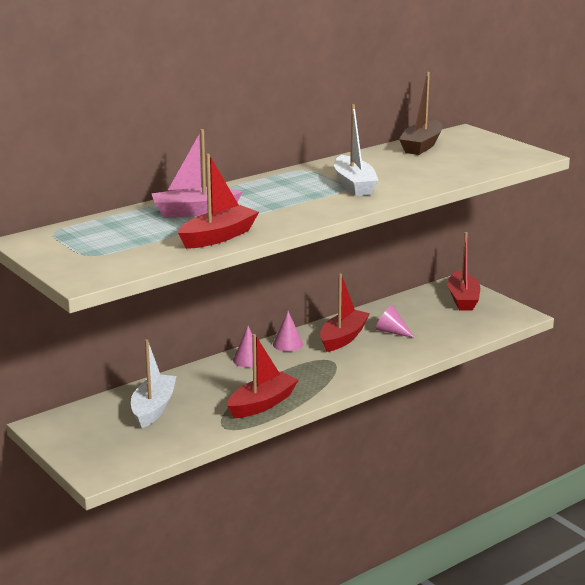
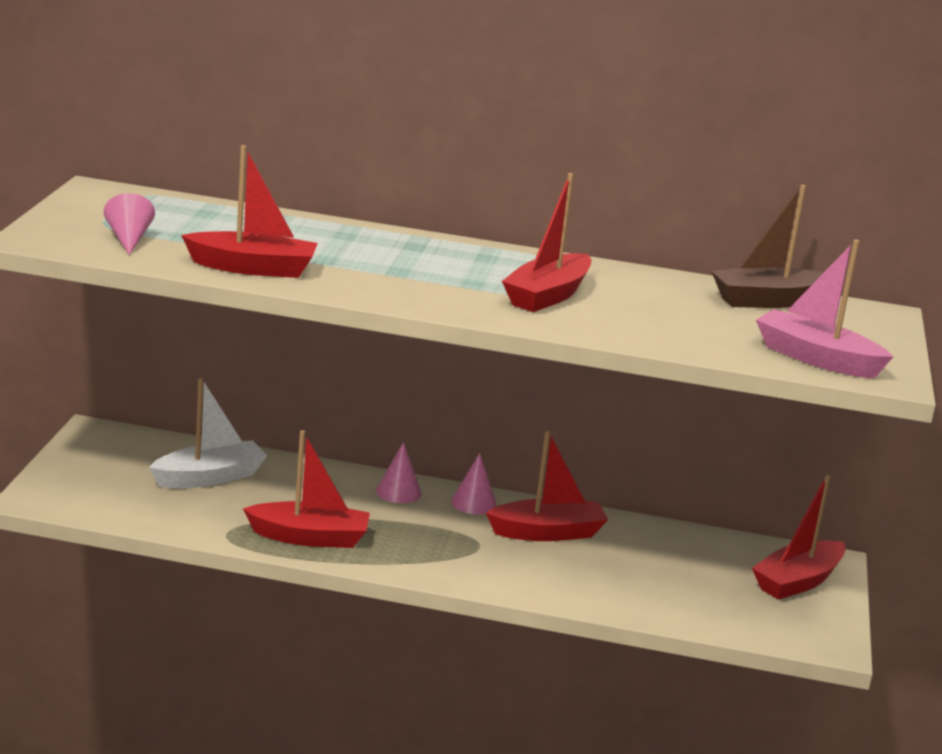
camera: 45 degrees right, 0 degrees up
pink boat [151,129,243,217] -> pink boat moved to [756,239,893,378]
white boat [334,104,379,196] -> red boat [502,173,591,312]
pink cone [376,305,415,338] -> pink cone moved to [104,193,155,255]

